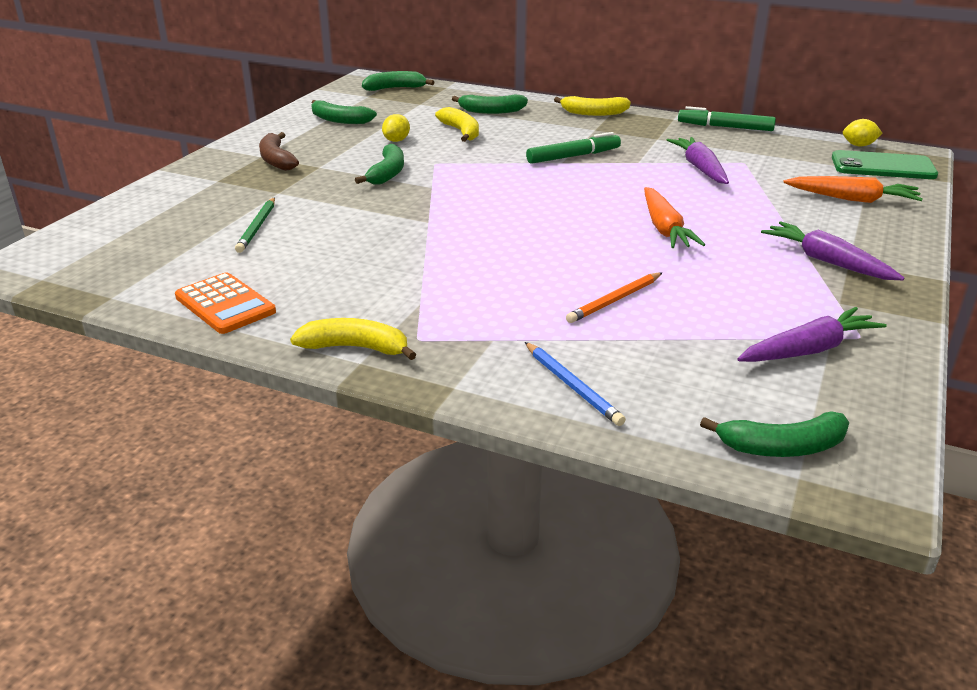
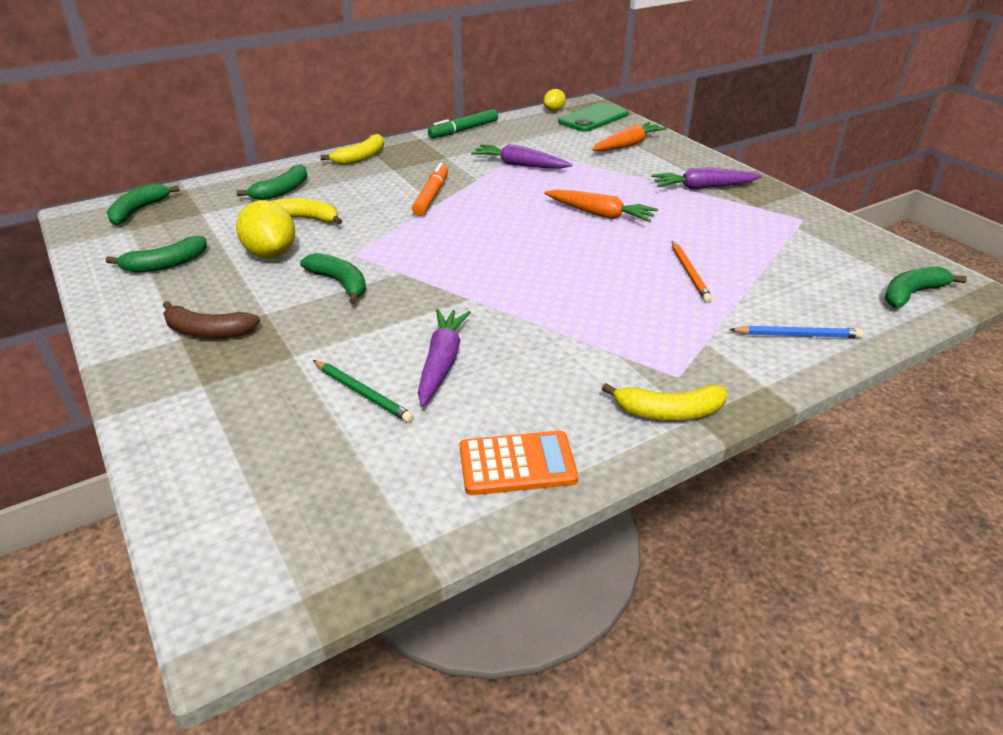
camera: 55 degrees left, 5 degrees up
yellow banana [290,318,417,360] -> yellow banana turned 135 degrees counterclockwise [602,383,727,420]
yellow lemon [382,114,410,142] -> yellow lemon [236,200,295,258], size x1.83
green marker [526,132,621,164] -> orange marker [412,163,448,216]
green banana [700,411,849,457] -> green banana turned 150 degrees counterclockwise [885,266,967,308]
purple carrot [738,307,887,362] -> purple carrot moved to [418,309,471,407]

